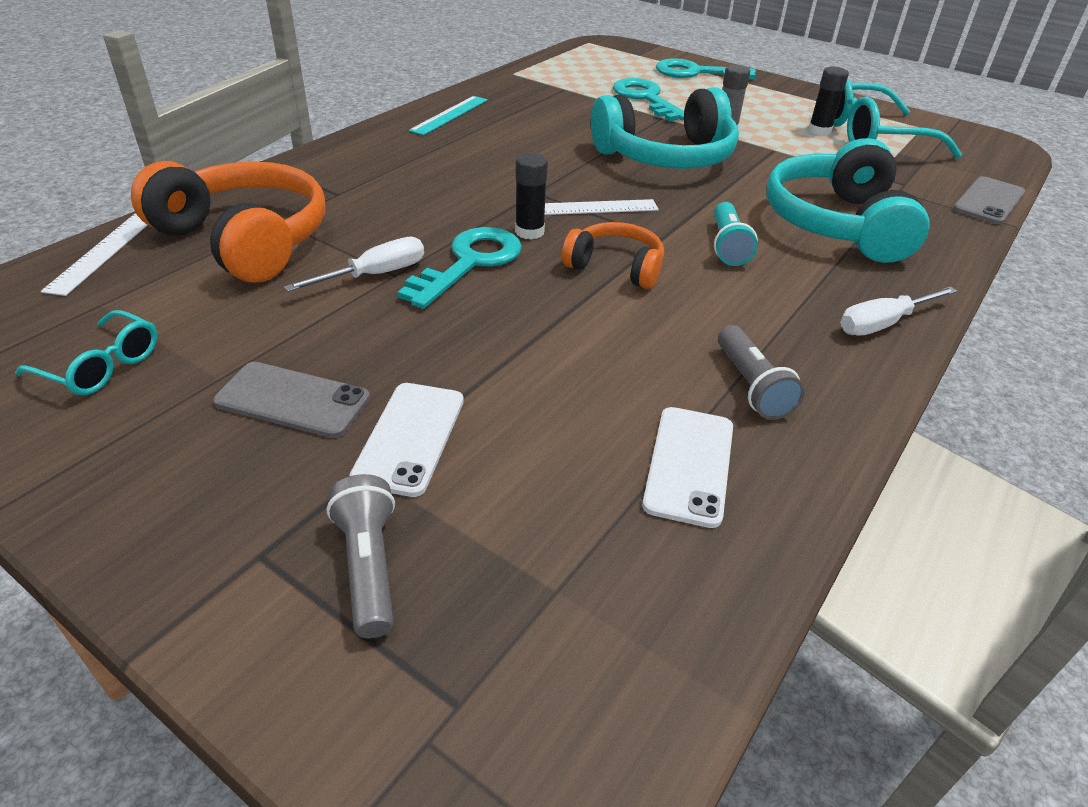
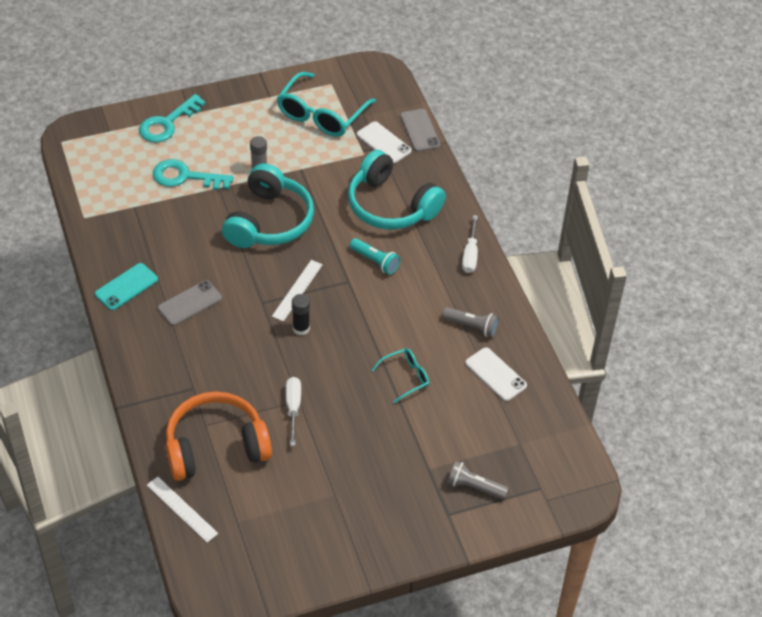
camera: 55 degrees left, 10 degrees up
turquoise glasses [15,310,158,395] -> turquoise glasses moved to [372,348,429,404]
grey phone [213,362,370,438] -> grey phone moved to [158,280,222,326]
white phone [349,383,464,497] -> white phone moved to [357,121,412,163]
turquoise key [398,227,522,309] -> none
turquoise ruler [409,96,488,135] -> turquoise phone [95,263,158,310]
orange headphones [562,222,664,289] -> none
black glue stick [808,67,849,136] -> none

